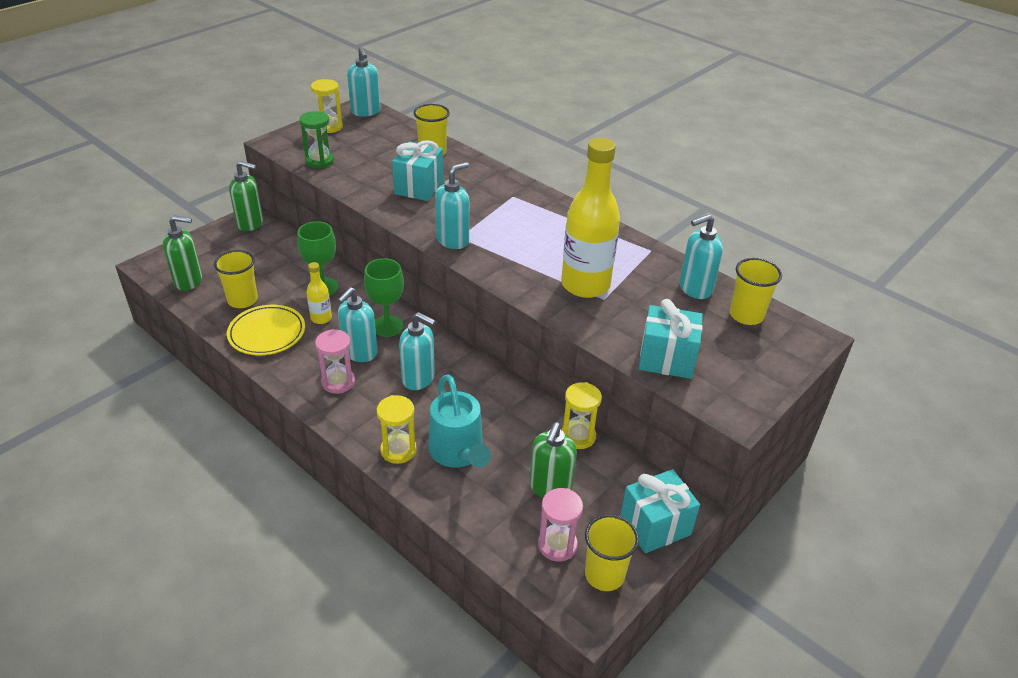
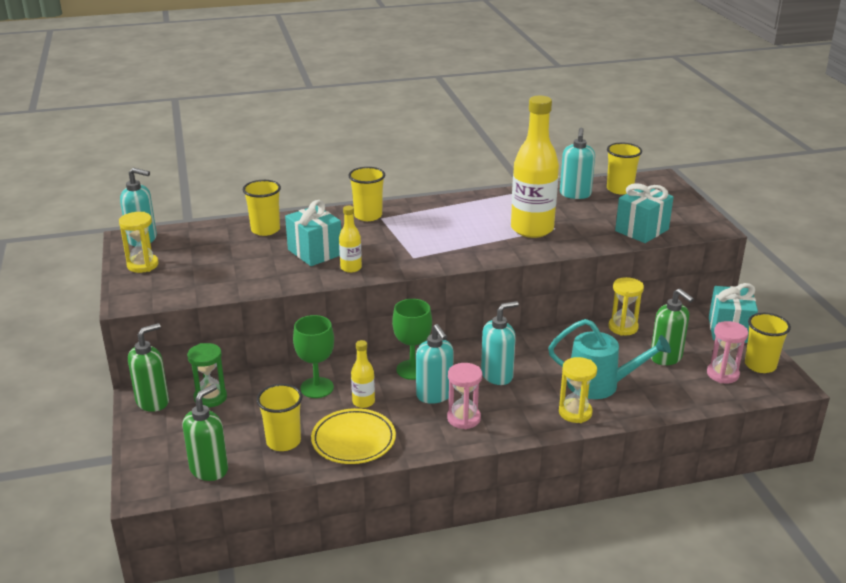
camera: 55 degrees left, 10 degrees down
green hourglass [299,111,334,168] -> green hourglass moved to [187,343,227,407]
turquoise soap dispenser [435,162,469,249] -> none
none -> yellow bottle [339,206,362,273]
none -> yellow cup [348,167,385,221]

